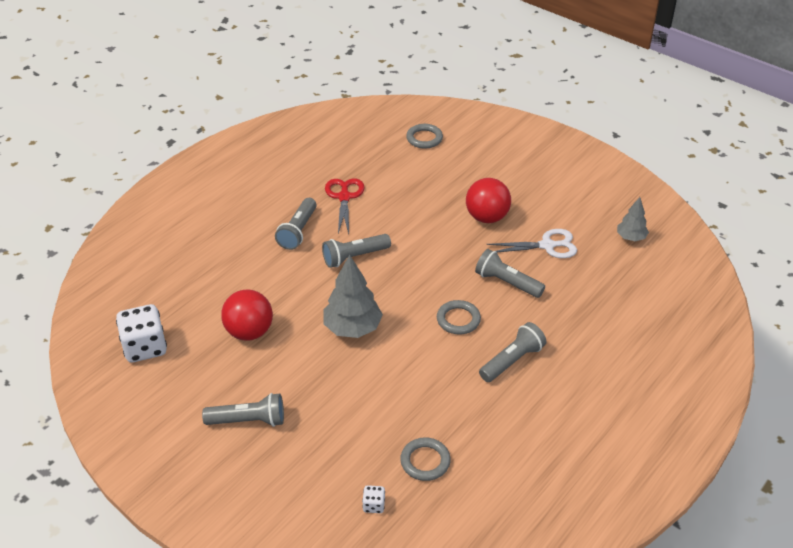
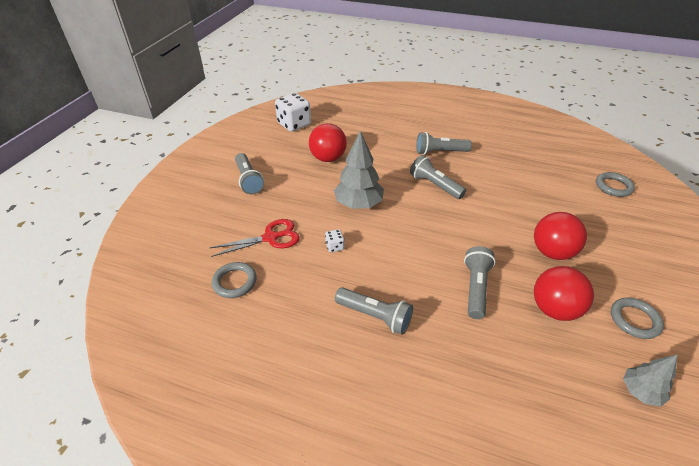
camera: 70 degrees right, 0 degrees up
red scissors [325,178,365,234] -> red scissors moved to [210,219,300,257]
white dice [362,485,385,513] -> white dice moved to [325,229,344,252]
grey ring [437,300,481,335] -> grey ring moved to [611,298,664,339]
white scissors [486,229,577,258] -> red ball [534,266,594,321]

